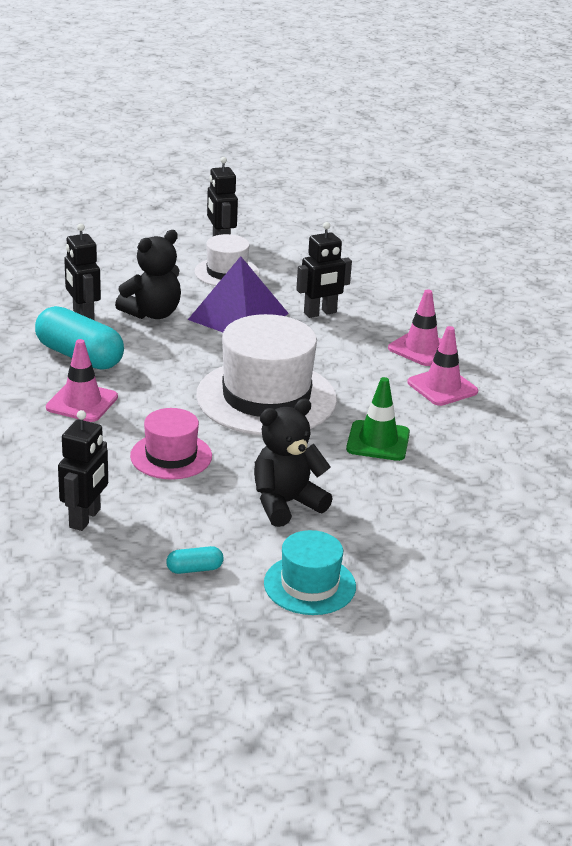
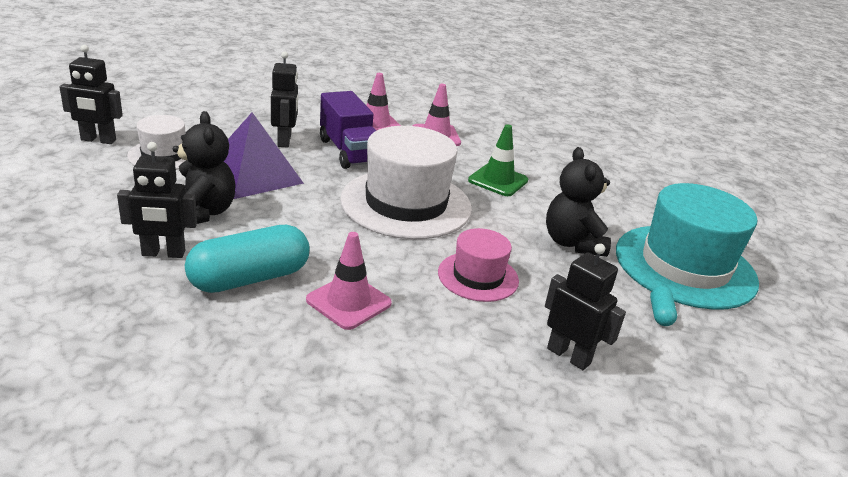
camera: 70 degrees left, 0 degrees up
turquoise hat [264,530,356,615] -> turquoise hat [616,183,759,310], size x1.85
none -> purple truck [320,91,376,169]

